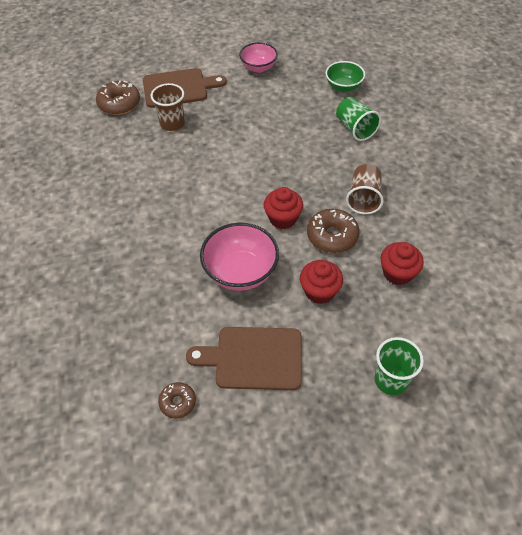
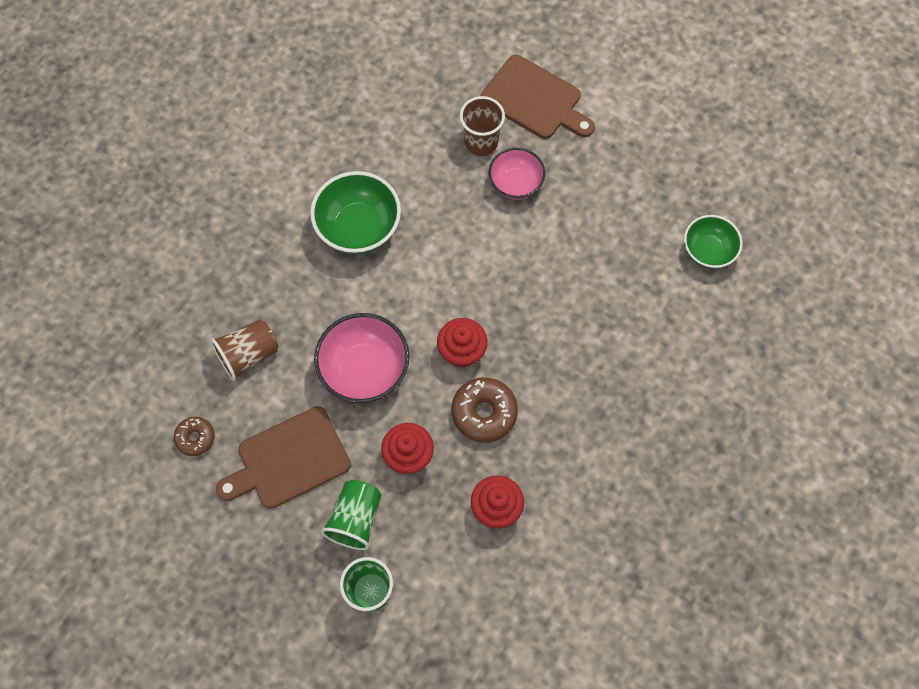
camera: 45 degrees right, 15 degrees up
brown donut [96,81,140,115] -> none
brown cutting board [186,327,302,390] -> brown cutting board turned 75 degrees counterclockwise [216,406,351,509]
pink bowl [239,42,278,73] -> pink bowl moved to [489,148,545,200]
green cup [336,97,381,141] -> green cup moved to [321,480,382,550]
brown cup [346,164,384,214] -> brown cup moved to [211,319,278,381]
none -> green bowl [310,171,401,254]

